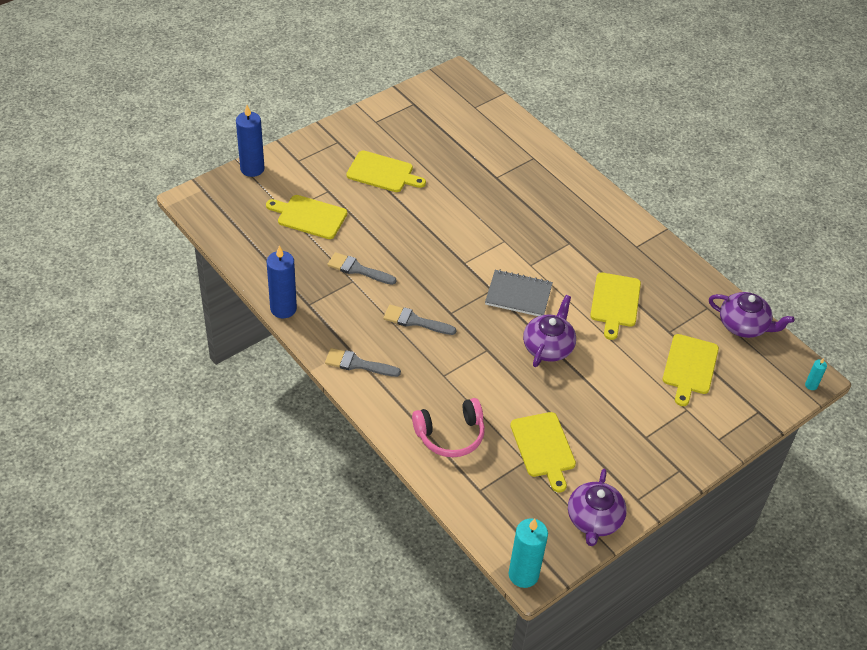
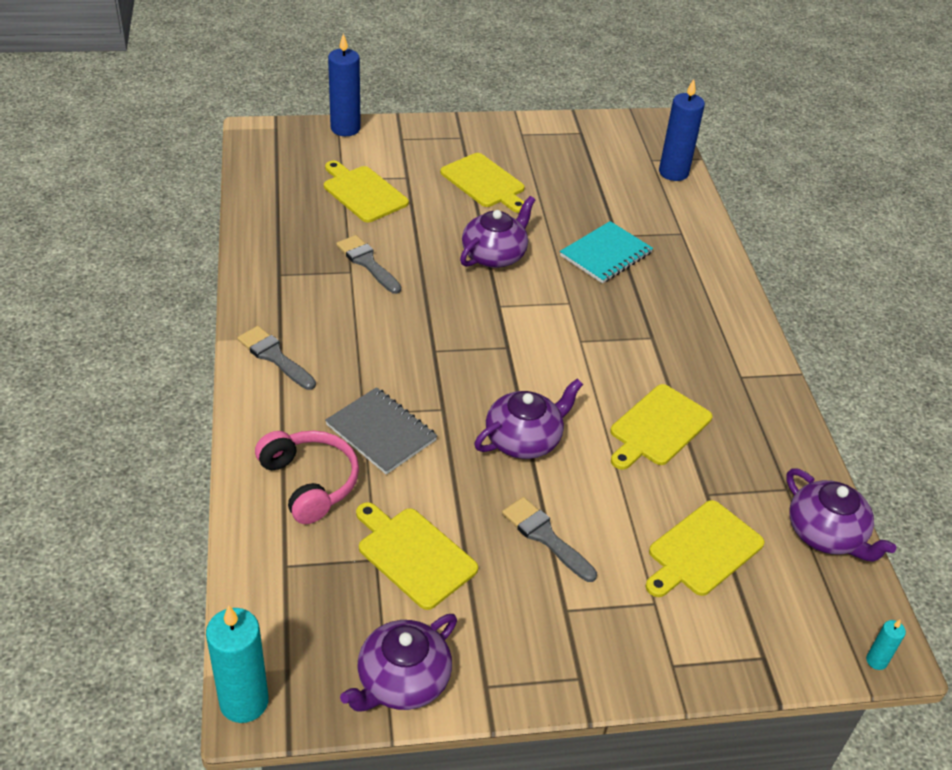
camera: 30 degrees right, 5 degrees down
blue candle [267,246,297,318] -> blue candle moved to [659,79,705,181]
grey brush [383,305,456,335] -> grey brush moved to [502,497,597,582]
pink headphones [412,398,485,457] -> pink headphones turned 135 degrees counterclockwise [255,430,359,524]
grey notebook [485,270,553,316] -> grey notebook moved to [325,387,437,475]
yellow cutting board [510,412,576,493] -> yellow cutting board turned 120 degrees clockwise [356,502,478,610]
none -> purple teapot [460,196,535,268]
none -> turquoise notebook [560,221,653,283]

